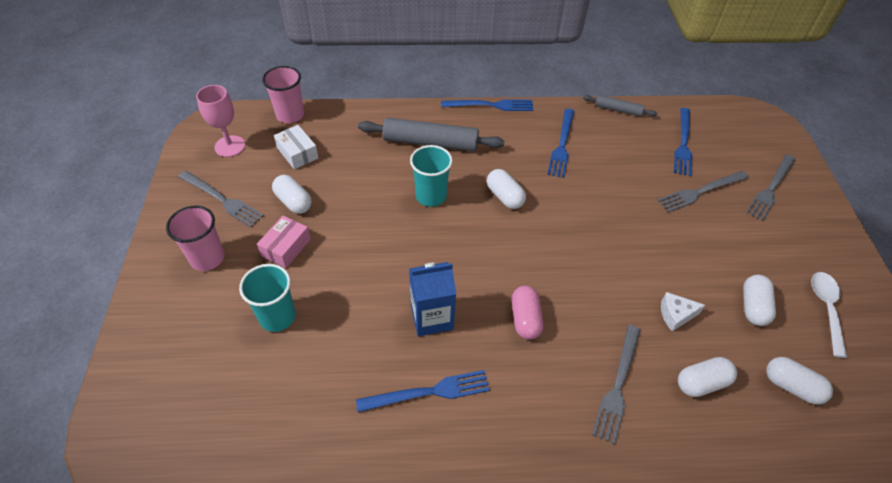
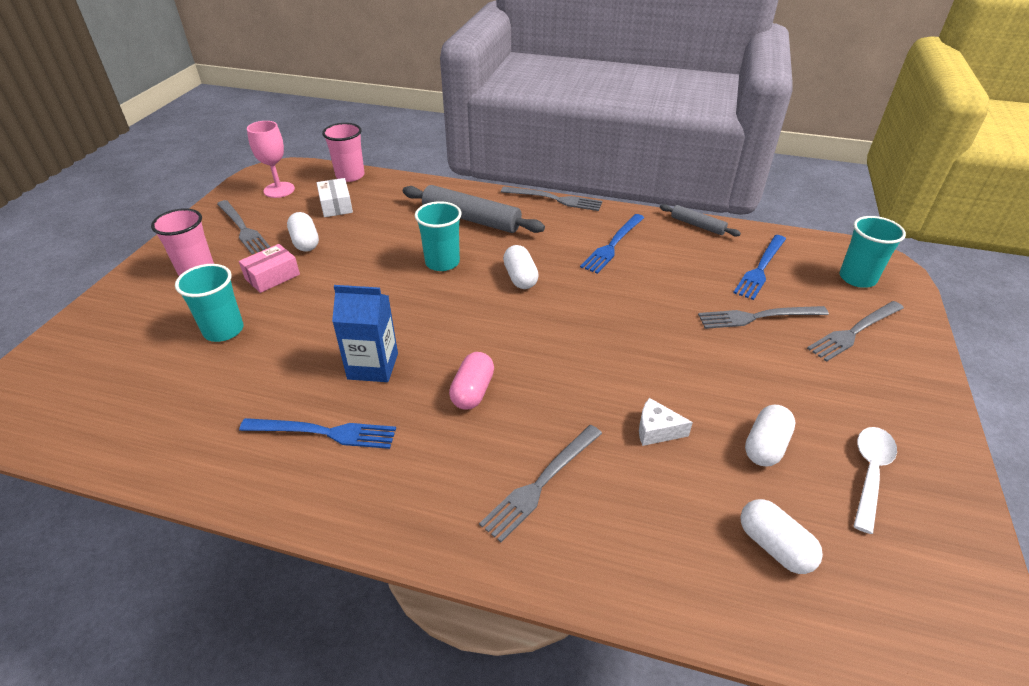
camera: 20 degrees right, 10 degrees down
blue fork [441,99,534,111] -> grey fork [501,187,602,211]
white capsule [678,357,737,397] -> none
none -> turquoise cup [839,216,906,288]

